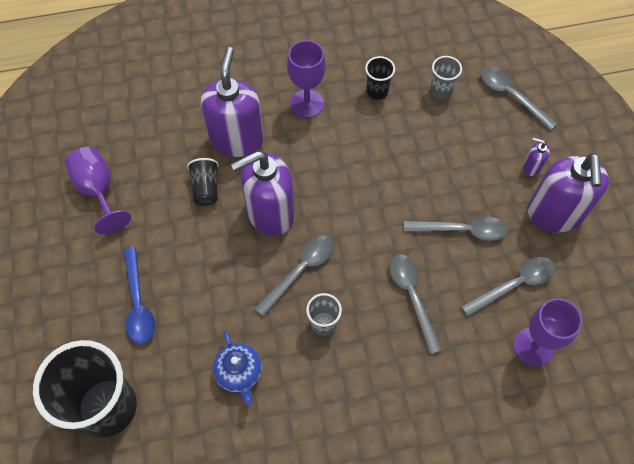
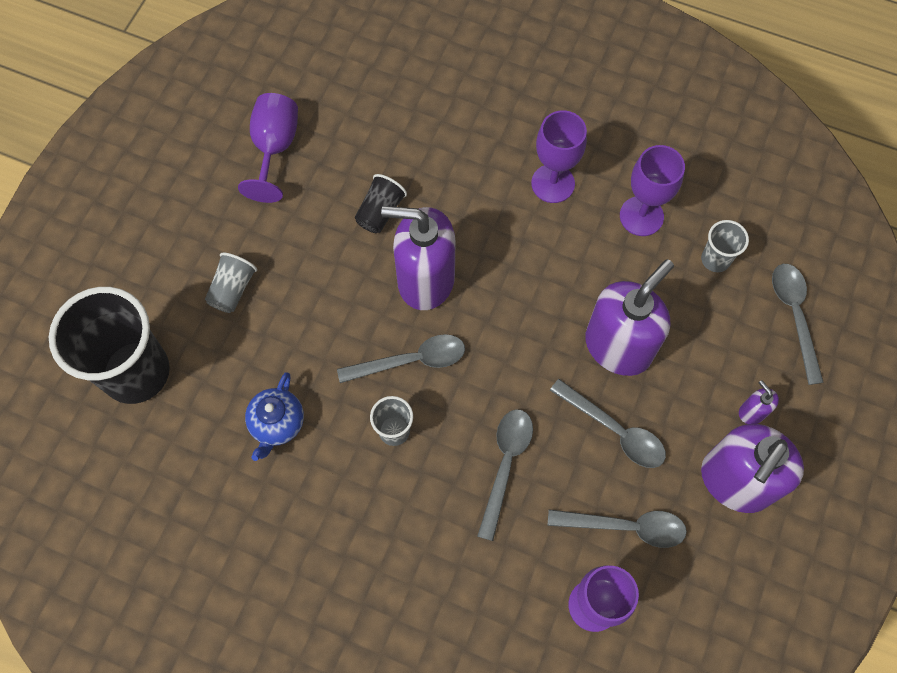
camera: 35 degrees right, 5 degrees up
blue spoon [124,247,155,344] -> grey cup [205,252,257,313]
purple soap dispenser [201,47,264,157] -> purple soap dispenser moved to [585,259,674,376]
black cup [365,56,395,100] -> purple goblet [620,145,685,236]

